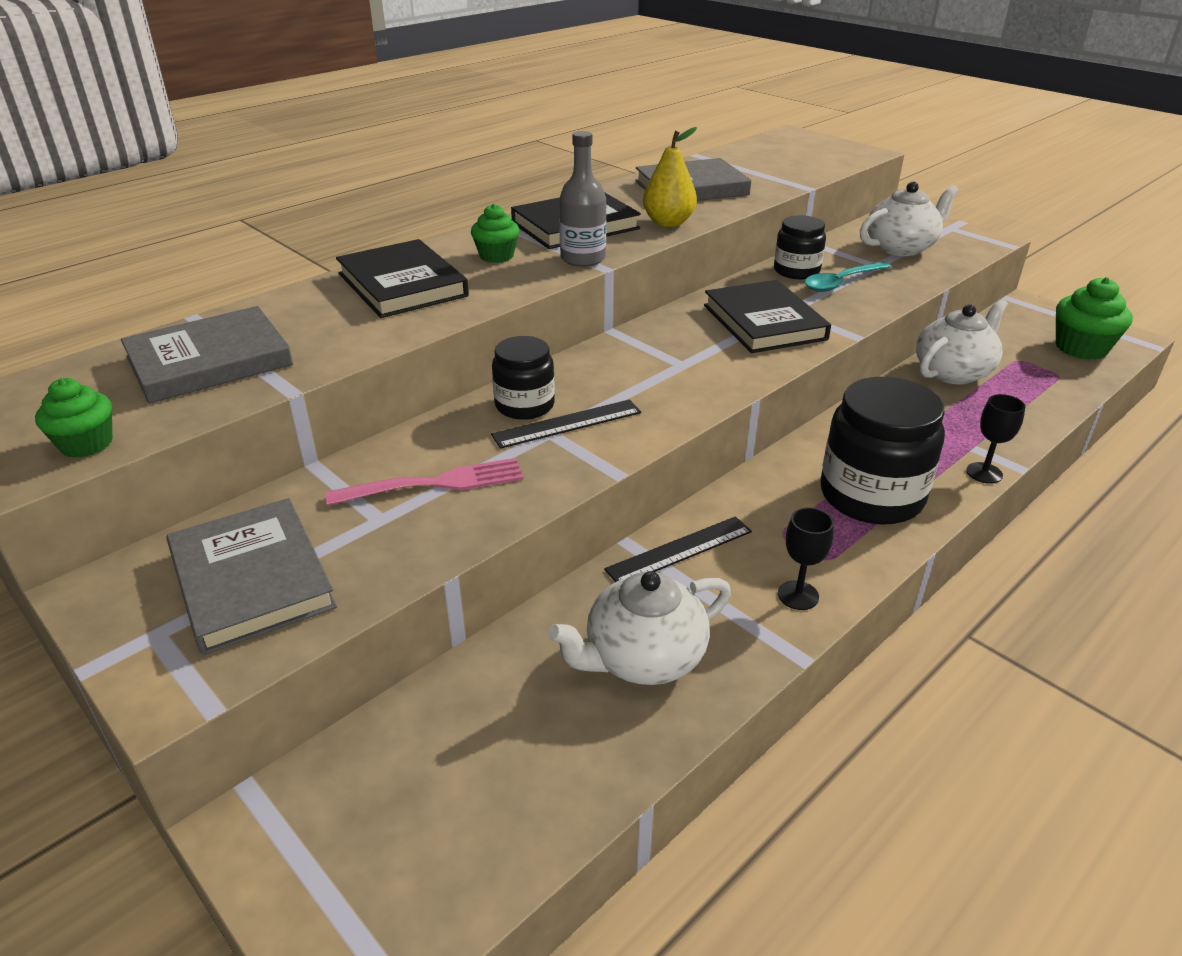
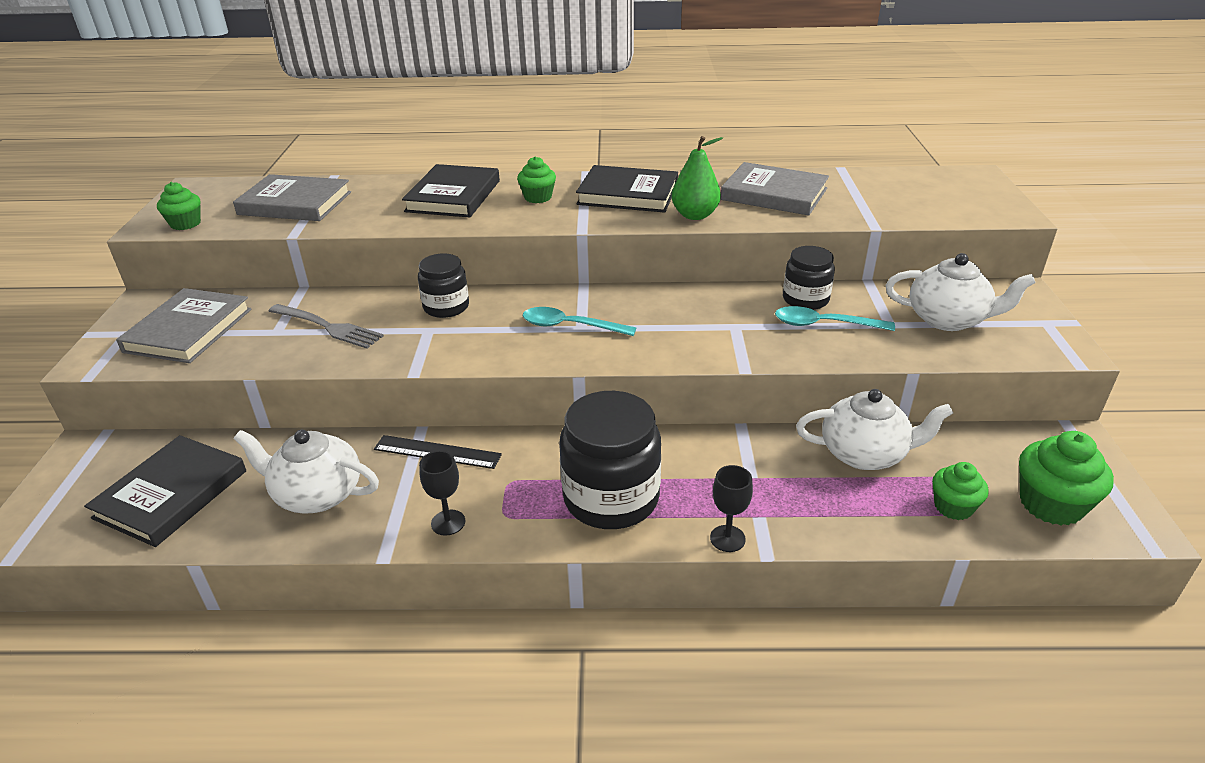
camera: 45 degrees right, 0 degrees up
pink fork [325,458,523,506] -> grey fork [269,304,384,349]
black ruler [491,399,641,449] -> none
grey bottle [559,131,607,267] -> none
yellow pear [643,127,697,227] -> green pear [672,136,723,220]
black book [704,280,831,353] -> black book moved to [84,435,246,547]
none -> turquoise spoon [523,307,636,336]
none -> green cupcake [932,462,989,520]

